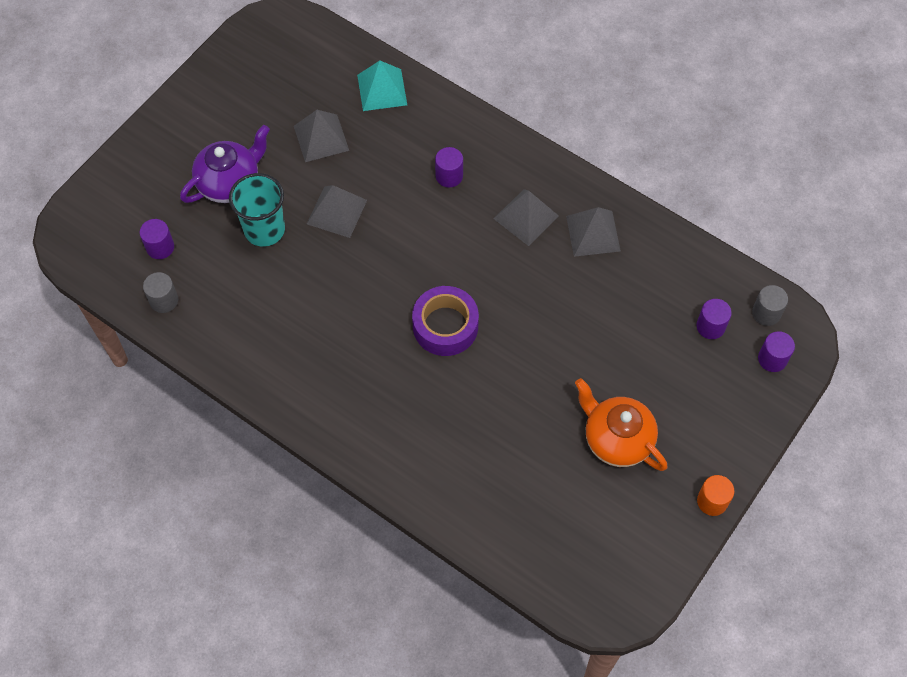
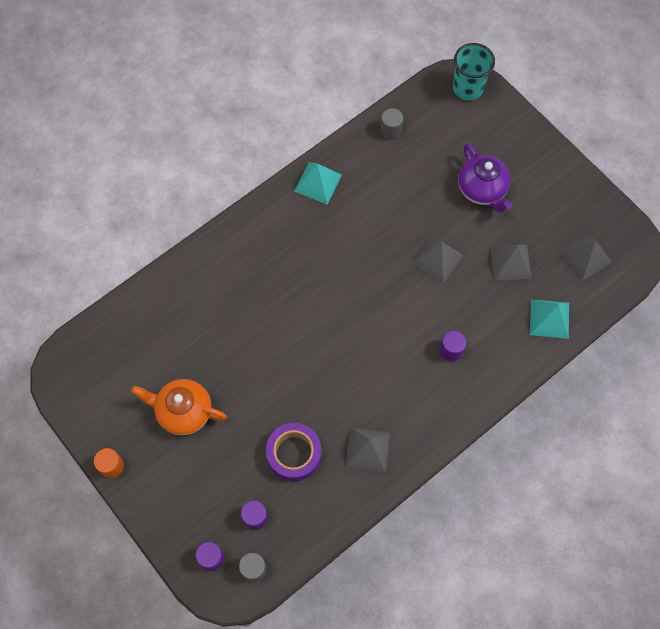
camera: 105 degrees right, 5 degrees up
purple cylinder [140,219,174,259] -> none
turquoise cup [229,173,285,247] -> turquoise cup moved to [453,43,495,100]
purple tape [412,286,479,356] -> purple tape moved to [266,423,321,482]
grey pyramid [493,189,559,246] -> grey pyramid moved to [560,234,612,281]
orange teapot [575,378,668,471] -> orange teapot turned 135 degrees counterclockwise [131,379,227,435]
none -> turquoise pyramid [294,162,342,204]

